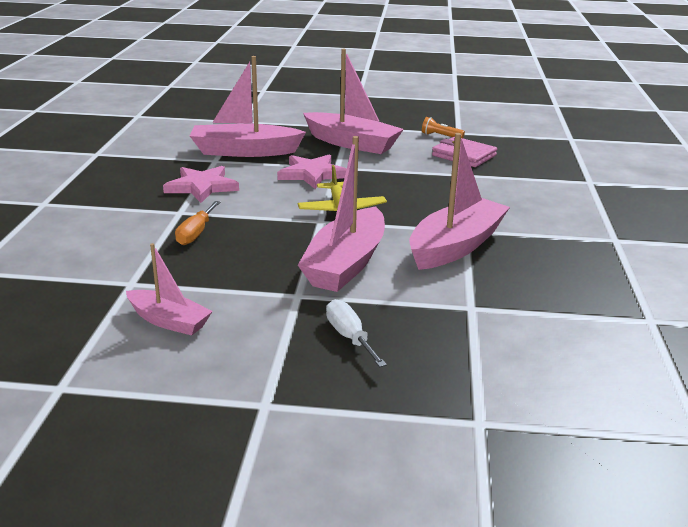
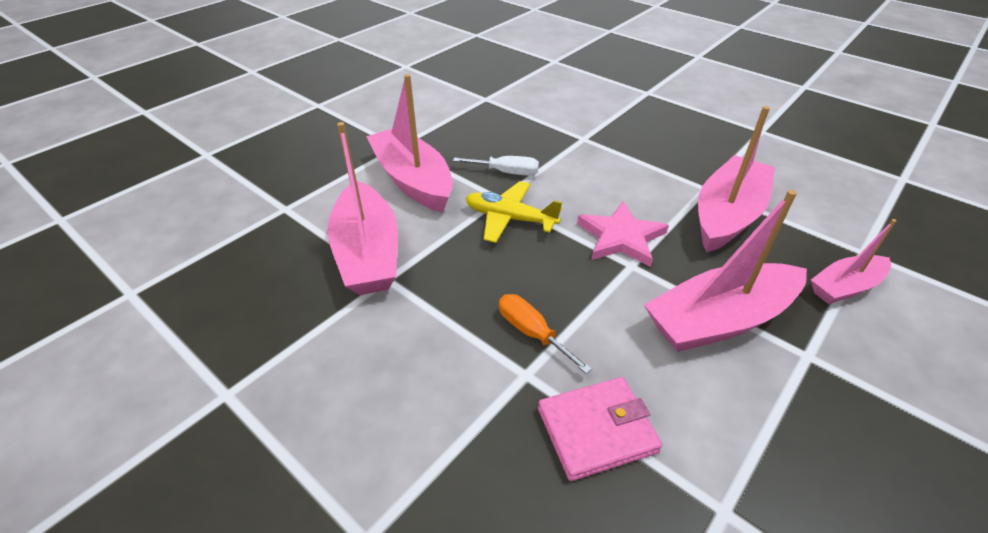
camera: 125 degrees right, 15 degrees up
pink boat [126,243,213,335] -> pink boat moved to [811,219,897,304]
pink star [163,166,239,203] -> none
orange screwdriver [175,201,220,245] -> orange screwdriver moved to [499,294,592,374]
white screwdriver [326,299,387,367] -> white screwdriver moved to [453,156,539,176]
orange flashlight [422,117,465,138] -> none

